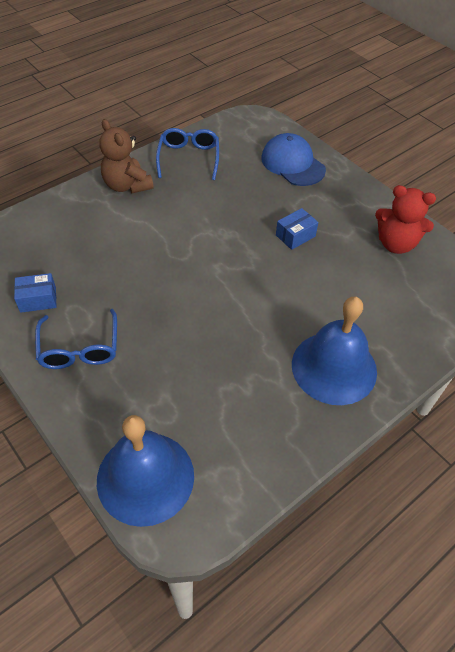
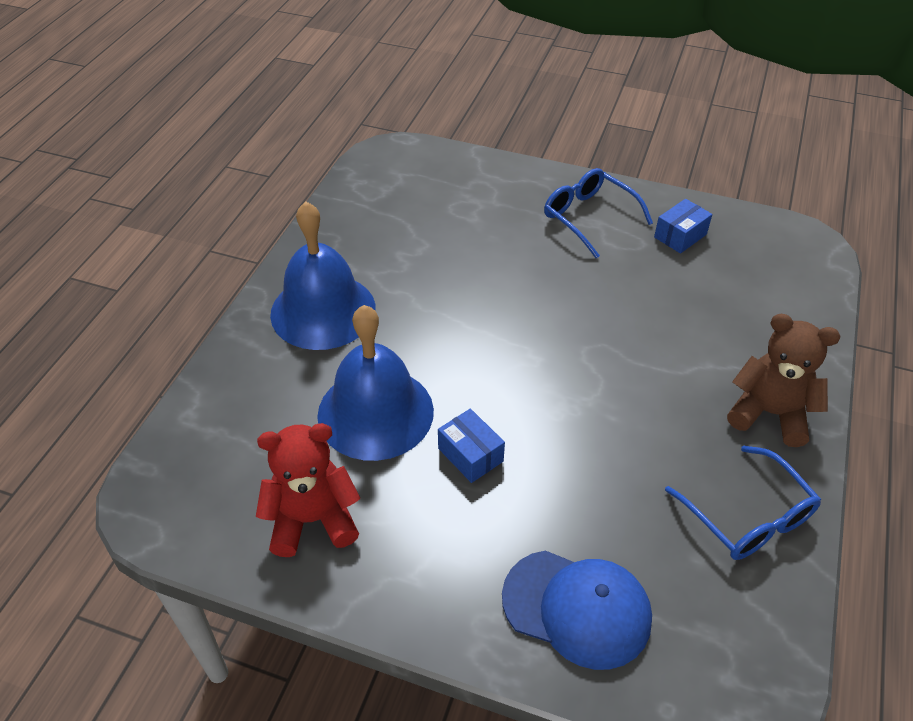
camera: 150 degrees right, 5 degrees down
blue bell [97,415,194,527] -> blue bell moved to [317,305,434,461]
blue box [276,208,318,250] -> blue box turned 60 degrees counterclockwise [438,409,505,483]

